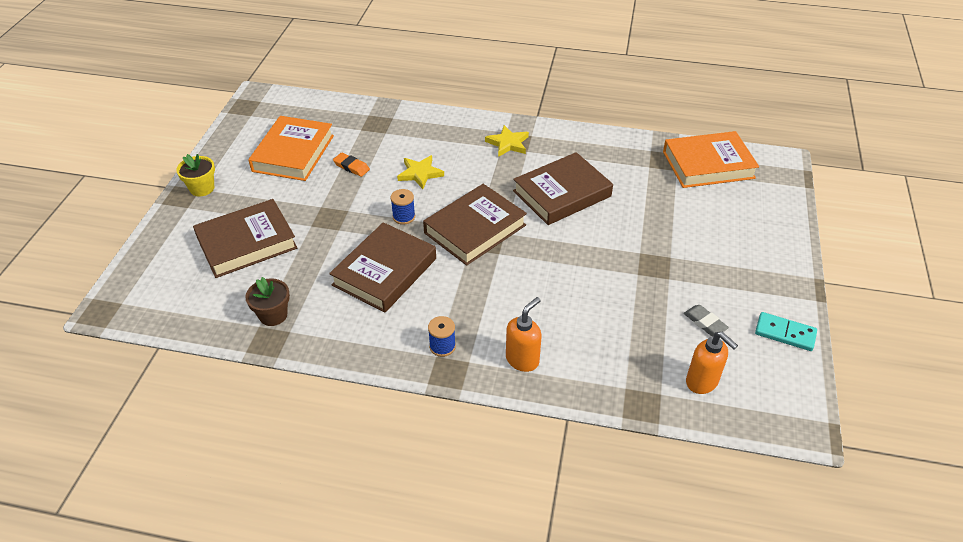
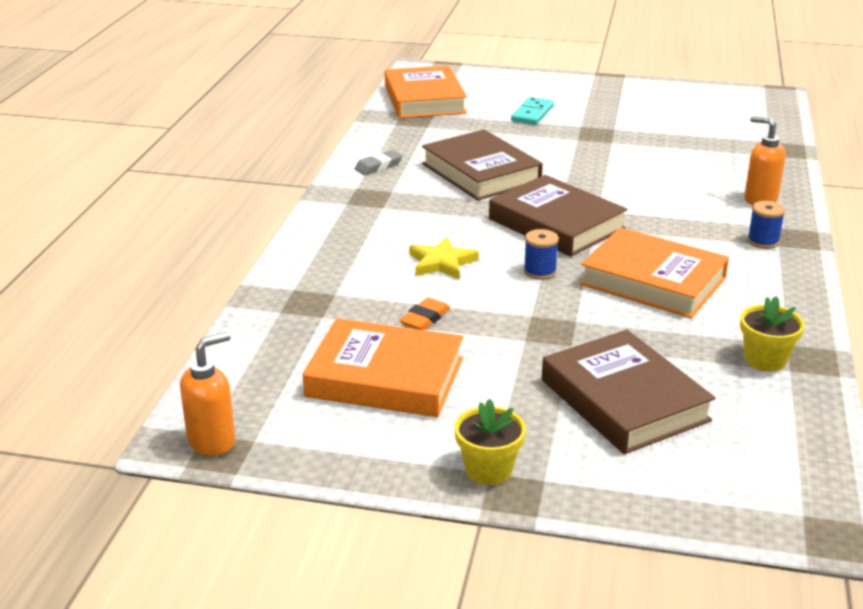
camera: 90 degrees left, 15 degrees down
brown flower pot [245,277,290,326] -> yellow flower pot [740,296,805,372]
brown book [329,222,436,313] -> orange book [580,227,729,318]
yellow star [485,125,529,157] -> none
grey eraser [684,305,729,336] -> grey eraser moved to [354,150,402,175]
orange soap dispenser [686,332,738,394] -> orange soap dispenser moved to [180,332,236,456]
turquoise domino [755,312,817,351] -> turquoise domino moved to [511,97,554,125]

